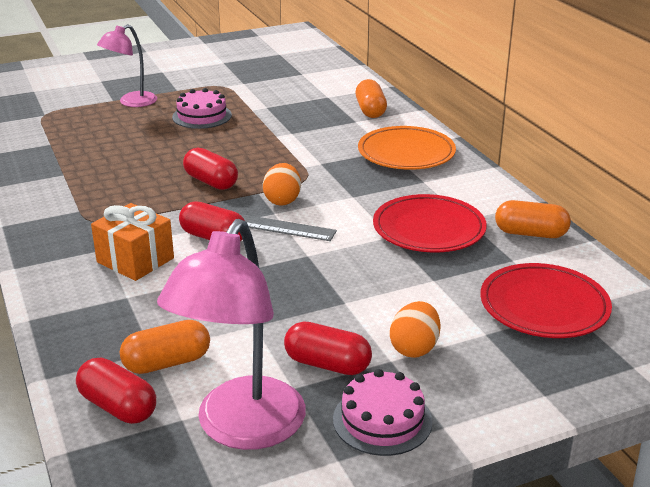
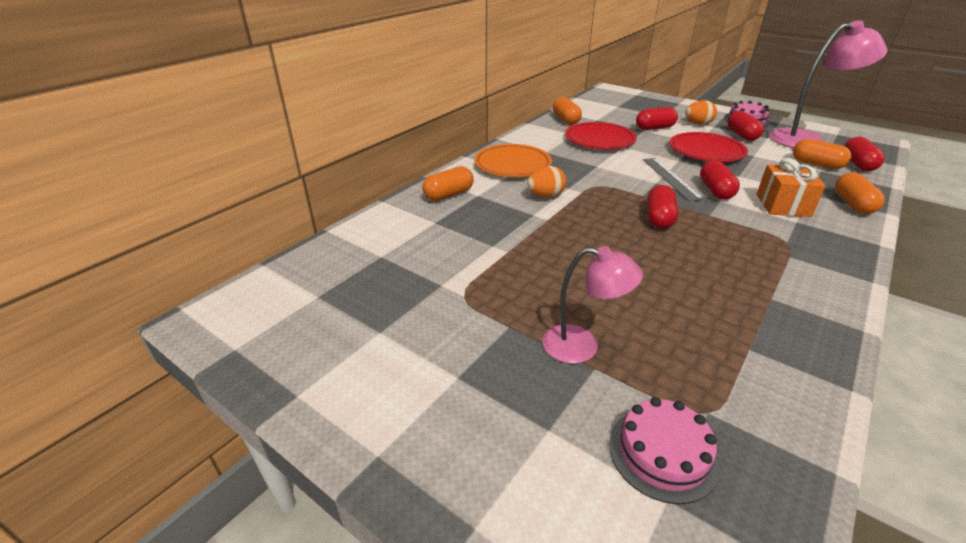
camera: 120 degrees left, 5 degrees up
pink cake [172,88,232,129] -> pink cake moved to [609,397,720,504]
orange egg [263,163,301,206] -> orange egg moved to [527,166,567,198]
red plate [480,263,612,338] -> red plate moved to [670,132,748,162]
none -> red capsule [636,107,678,130]
none -> orange capsule [835,173,885,214]

